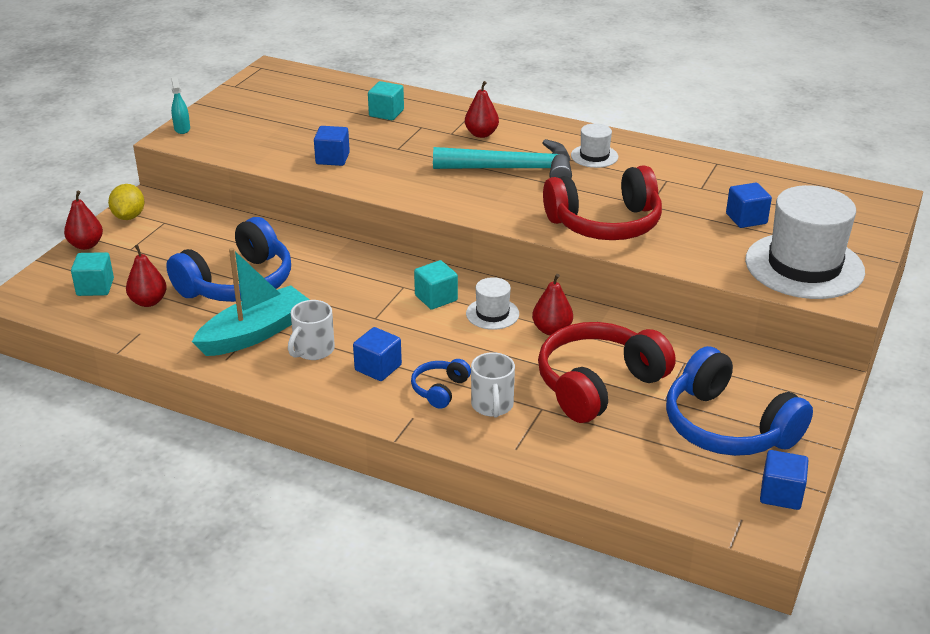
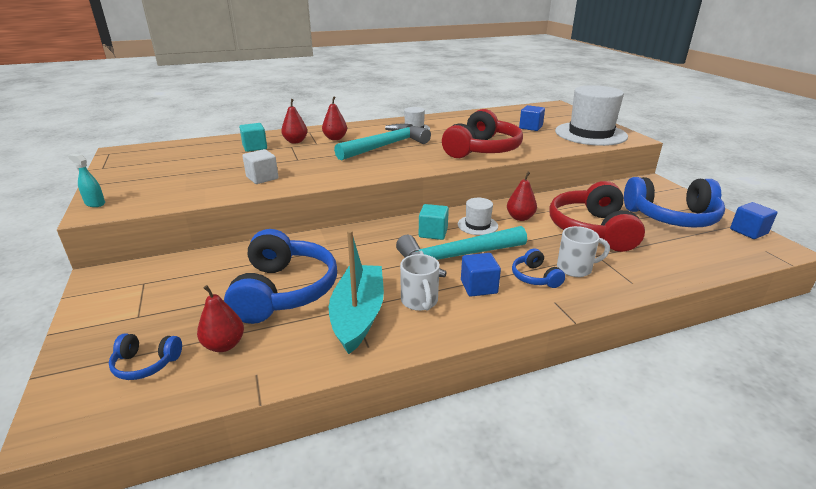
camera: 45 degrees left, 5 degrees down
red pear [64,191,103,250] -> red pear moved to [281,99,307,143]
turquoise cube [71,252,114,296] -> blue headphones [109,334,182,380]
yellow lemon [108,184,144,220] -> none
blue cube [314,126,350,166] -> white cube [242,149,278,184]
white mug [471,352,515,418] -> white mug turned 45 degrees counterclockwise [557,226,610,277]
none -> turquoise hammer [396,226,527,277]

